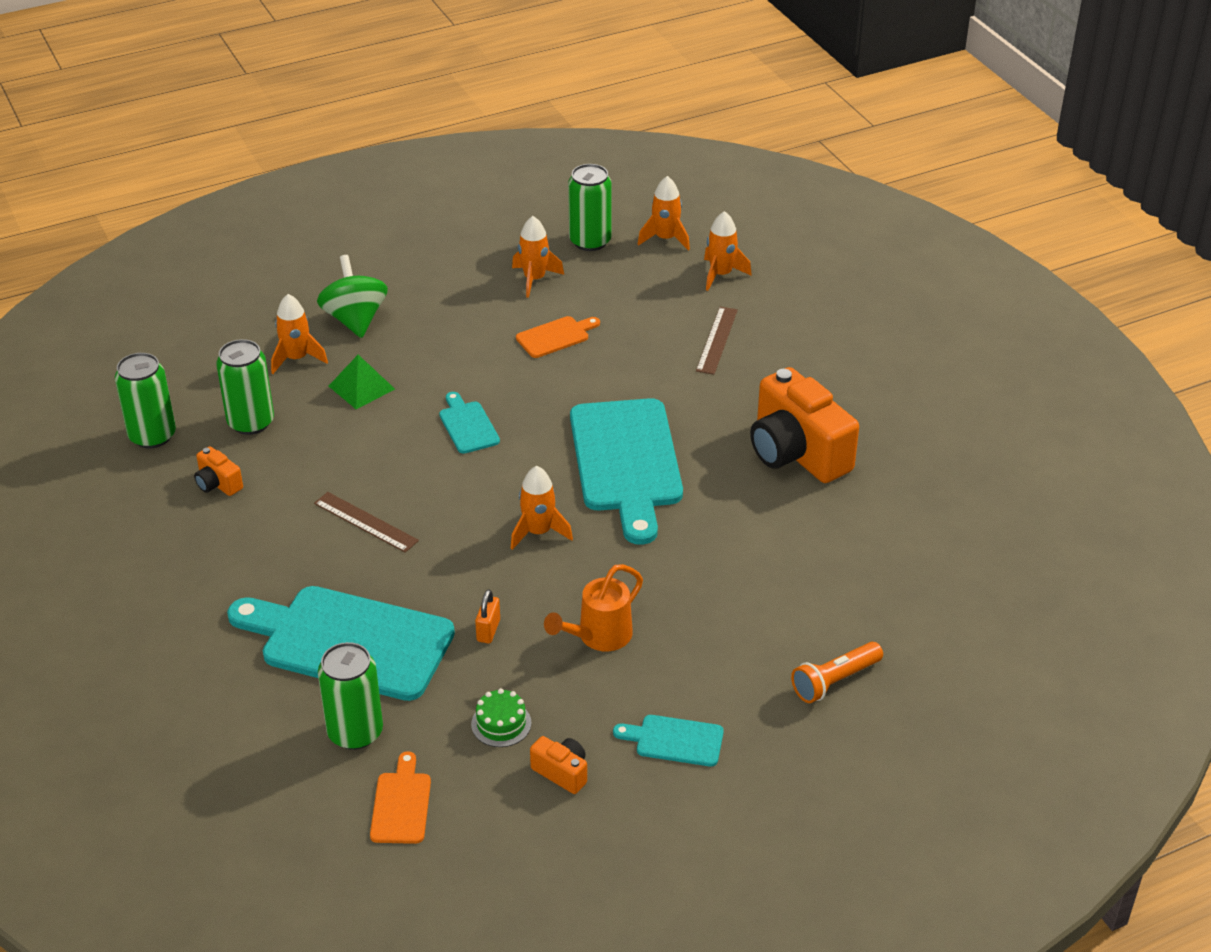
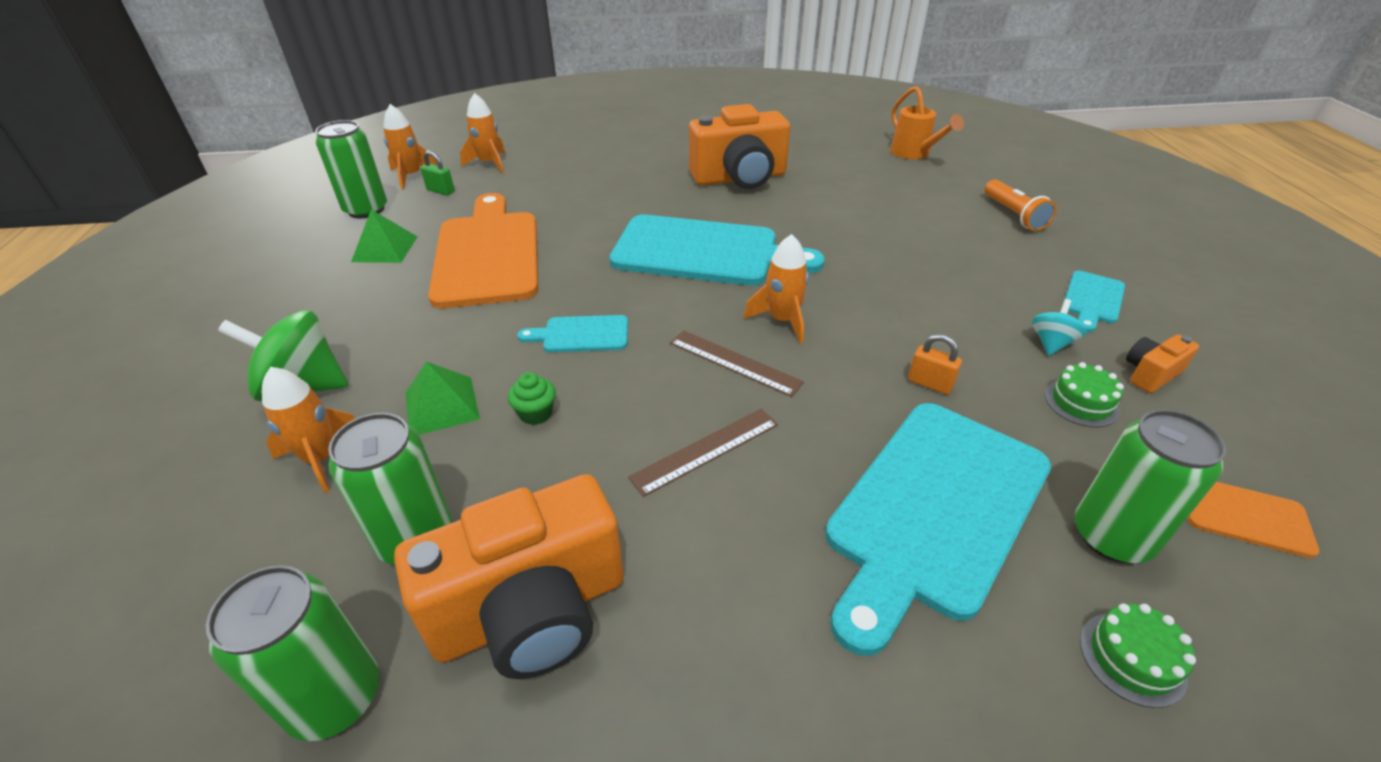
camera: 70 degrees left, 0 degrees up
orange camera [194,446,243,496] -> orange camera [394,474,624,679], size x2.27
orange rocket [512,216,564,298] -> green pyramid [351,209,417,263]
orange cutting board [516,316,600,358] -> orange cutting board [428,193,538,309], size x2.20
orange watering can [544,564,643,651] -> orange watering can moved to [890,86,964,159]
brown ruler [696,307,738,375] -> brown ruler moved to [670,330,804,397]
none -> green padlock [421,150,455,196]
none -> green cupcake [508,372,556,425]
none -> turquoise spinning top [1032,299,1087,356]
none -> green cake [1080,603,1196,708]

